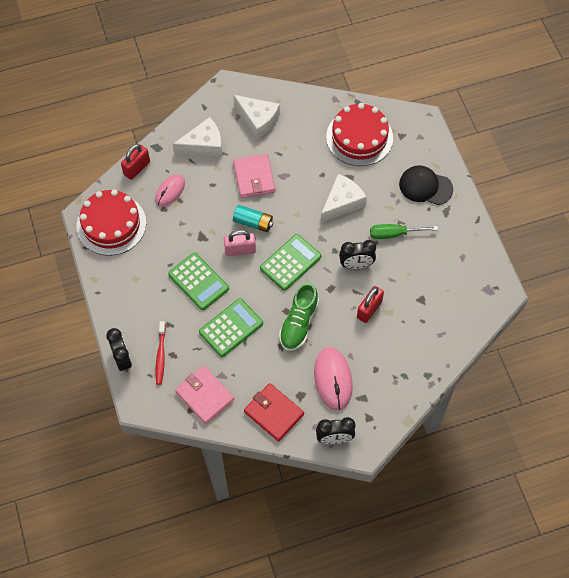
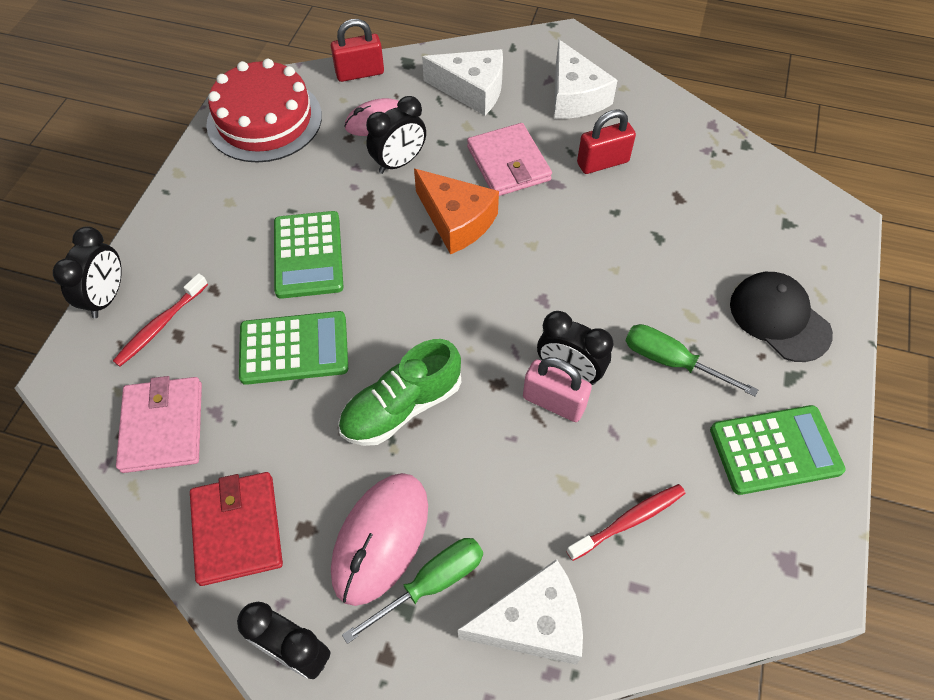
camera: 35 degrees right, 5 degrees down
pink padlock [224,230,256,256] -> pink padlock moved to [523,357,592,422]
pink wallet [233,154,275,198] -> pink wallet turned 45 degrees counterclockwise [467,123,552,196]
turquoise battery [233,205,273,232] -> orange cheese [414,169,499,254]
green calculator [260,234,321,291] -> green calculator moved to [710,405,846,495]
white cheese [321,174,367,223] -> white cheese moved to [458,559,583,665]
red cake [326,103,393,166] -> none
red padlock [357,286,384,323] -> red padlock moved to [577,109,636,174]
none -> green screwdriver [342,538,483,644]
none -> black clock [366,96,426,174]
none -> red toothbrush [566,484,685,561]

